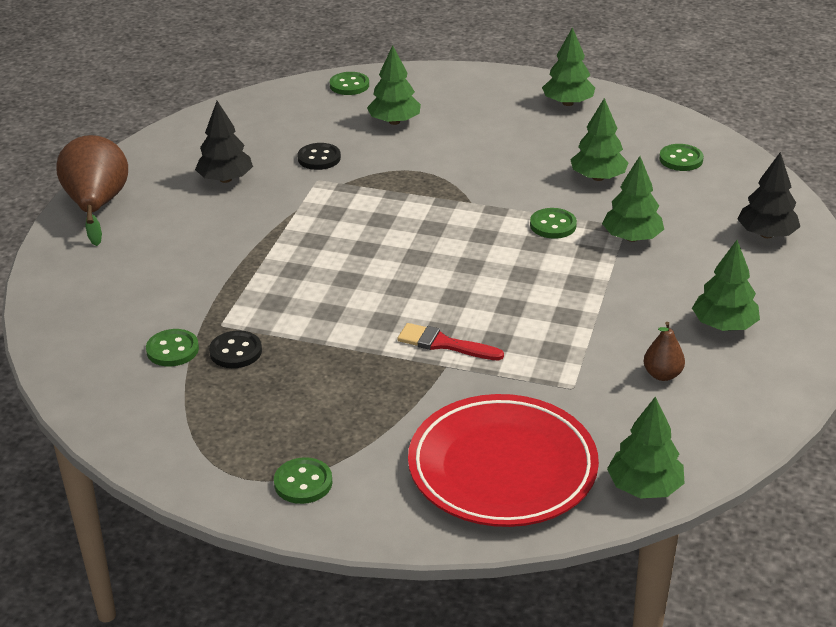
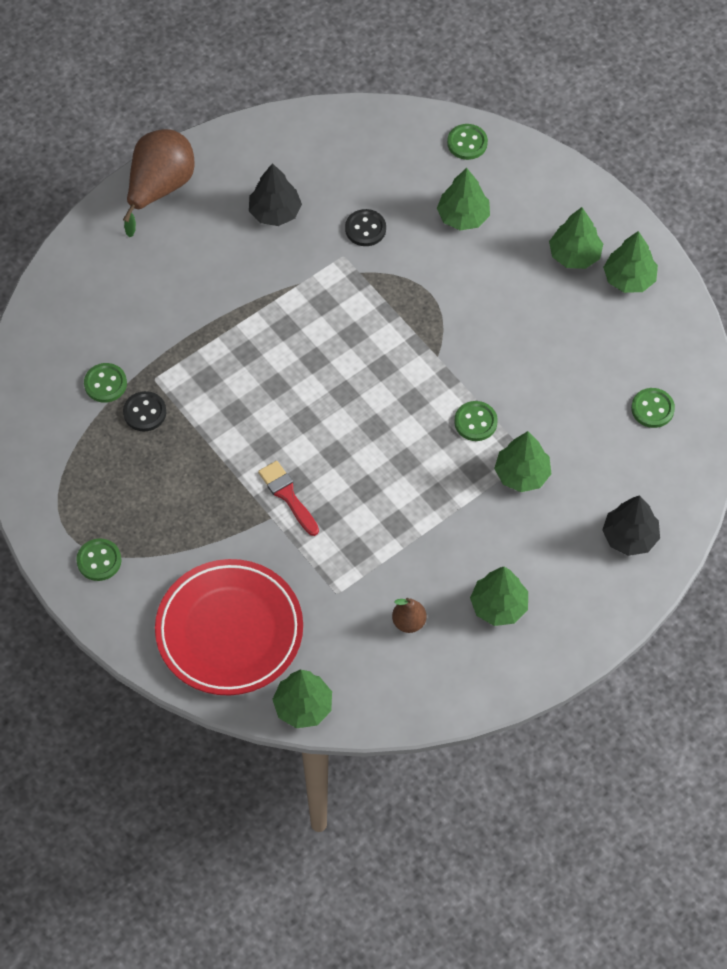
camera: 35 degrees right, 25 degrees up
green tree [570,98,628,181] -> green tree moved to [549,207,603,269]

